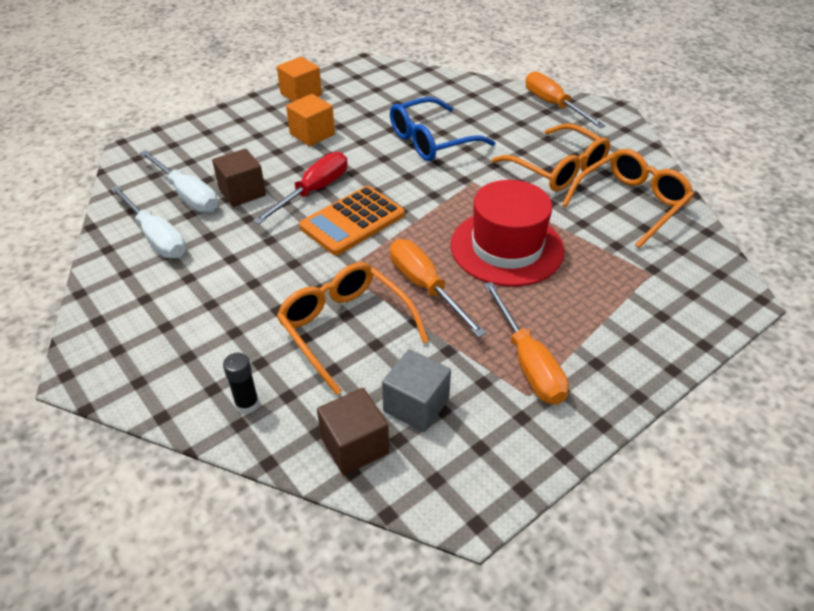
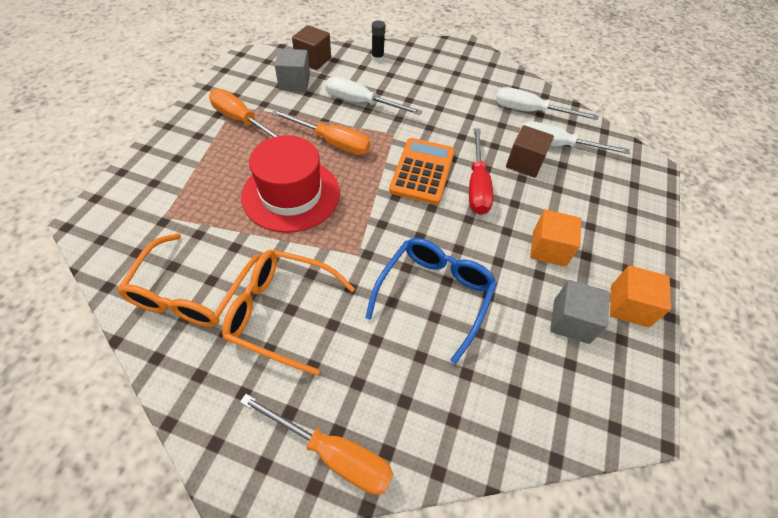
camera: 145 degrees right, 10 degrees up
orange glasses [277,262,429,395] -> white screwdriver [325,76,422,115]
none -> grey cube [550,280,610,344]

